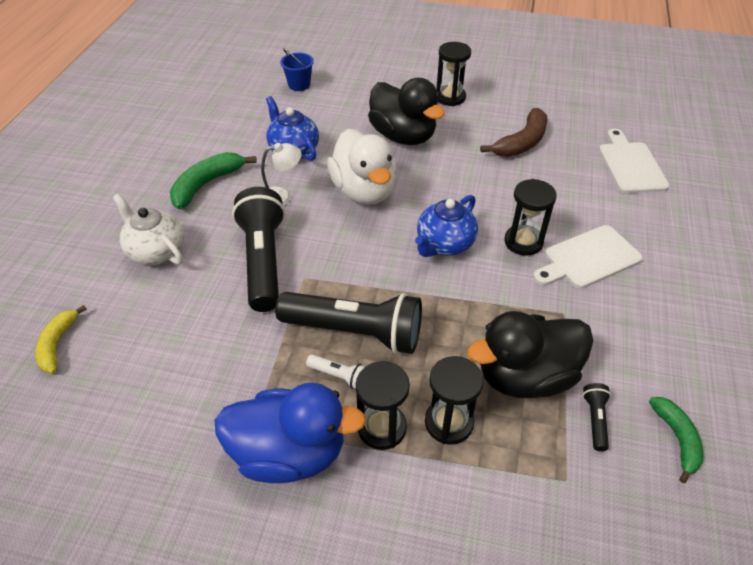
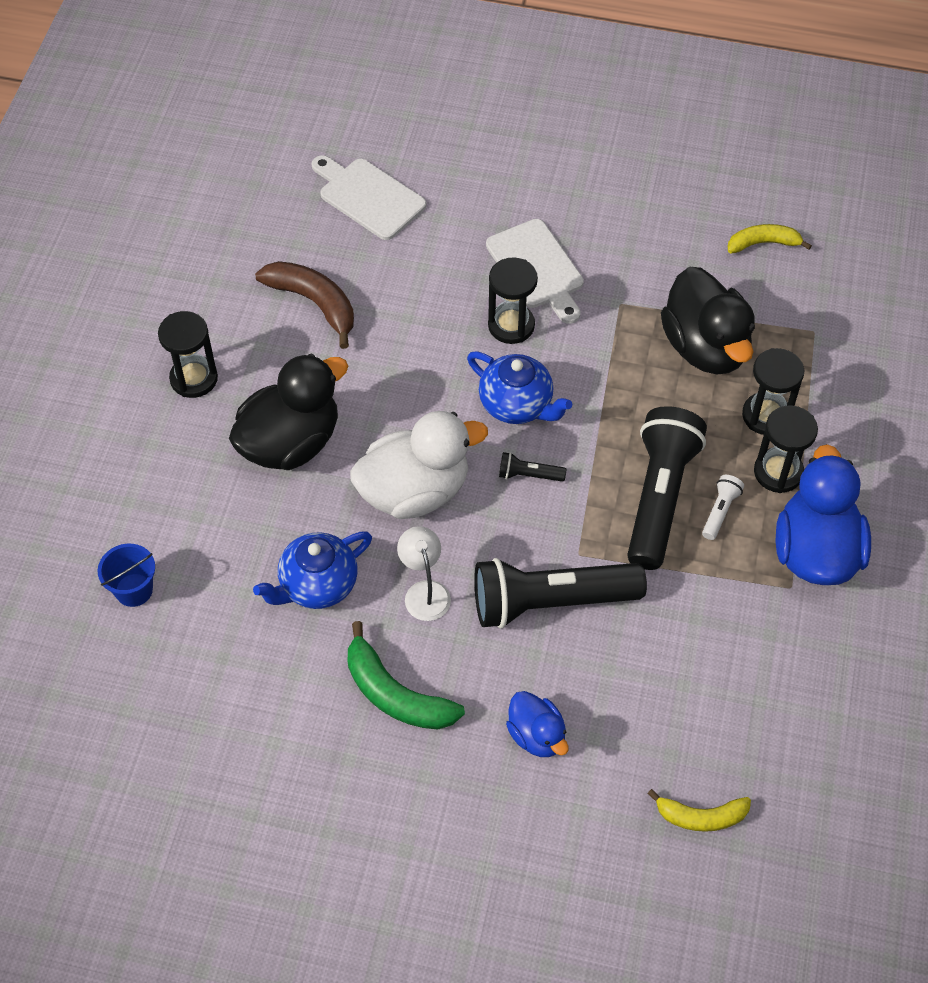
camera: 90 degrees left, 10 degrees up
white teapot [113,193,184,265] -> blue duck [506,691,569,757]
black flashlight [583,383,611,451] -> black flashlight moved to [499,452,566,482]
white cutting board [599,129,670,193] -> white cutting board turned 45 degrees clockwise [312,155,426,240]
green banana [649,397,704,483] -> yellow banana [728,224,812,253]

